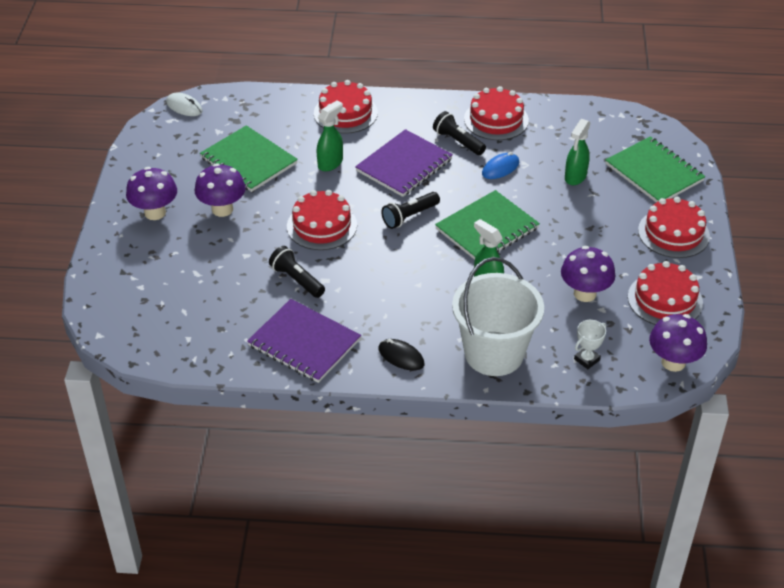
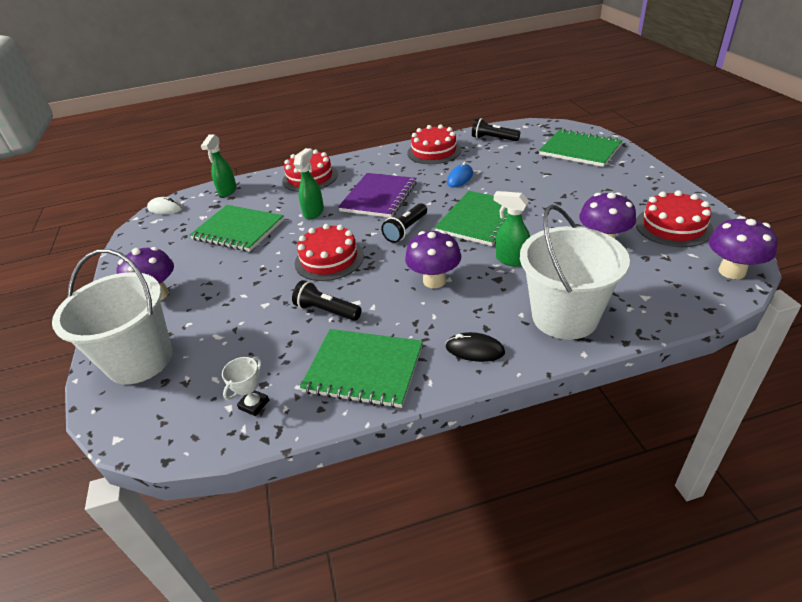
camera: 15 degrees left, 5 degrees down
purple mushroom [194,163,246,217] -> purple mushroom moved to [405,230,461,288]
purple notebook [247,299,361,383] -> green notebook [300,329,423,408]
black flashlight [433,111,486,155] -> black flashlight moved to [472,118,520,141]
green spray bottle [565,119,591,185] -> green spray bottle moved to [201,134,237,197]
white trophy [574,320,606,369] -> white trophy moved to [222,357,269,416]
red cake [638,197,710,258] -> none
none -> white bucket [52,249,172,385]

